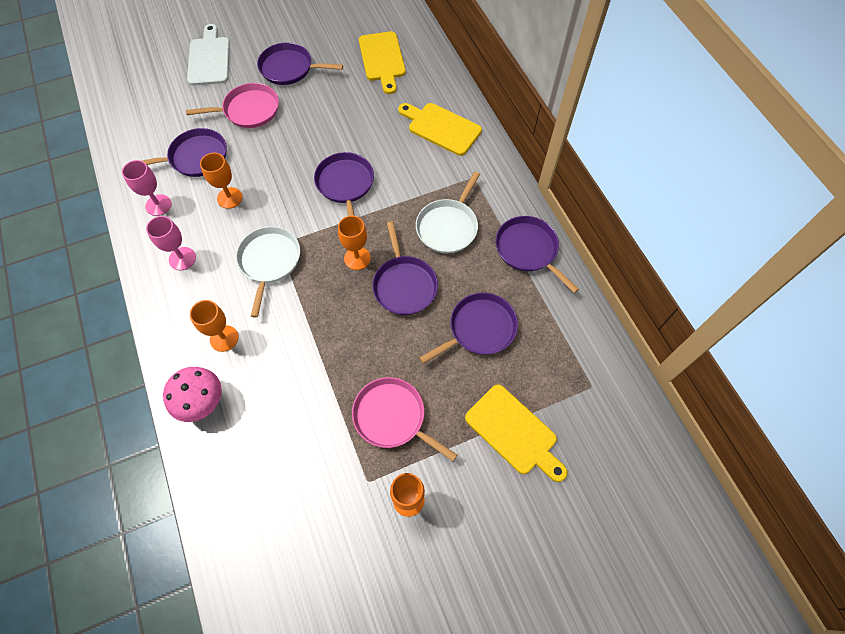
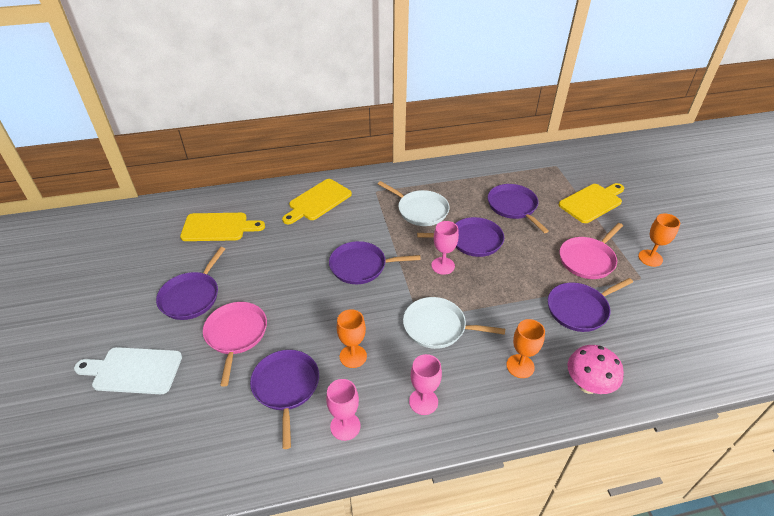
camera: 80 degrees left, 20 degrees down
orange goblet [338,216,371,270] -> pink goblet [431,221,459,275]
purple pan [495,216,579,293] -> purple pan moved to [548,278,633,332]

